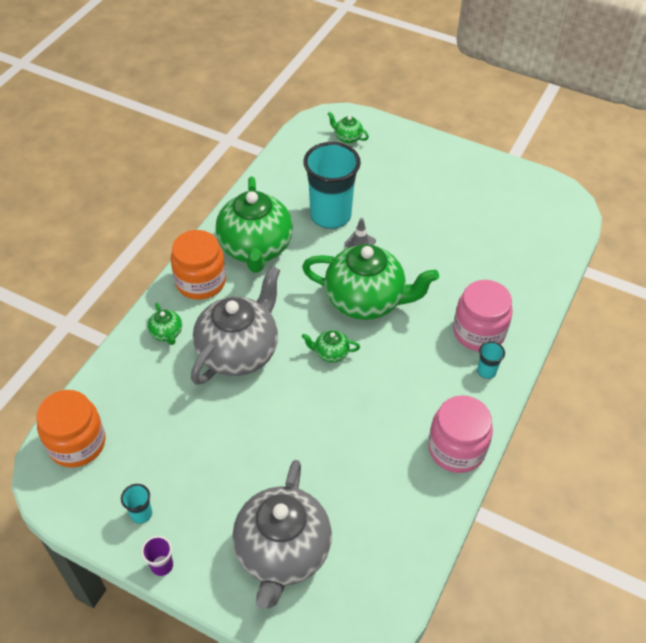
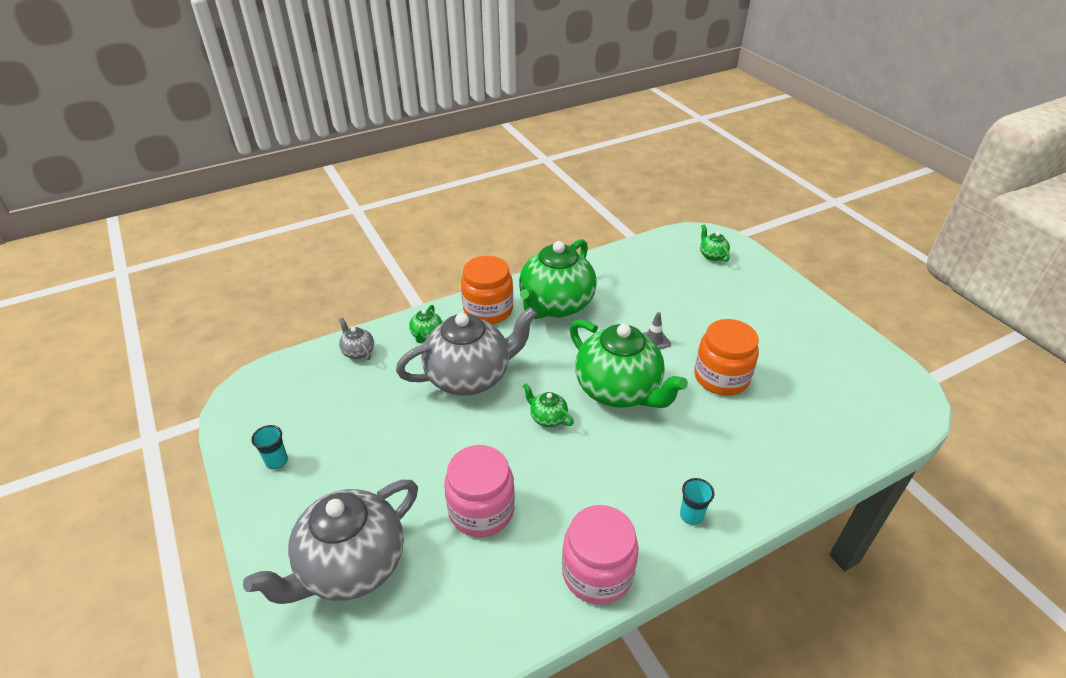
camera: 35 degrees right, 10 degrees down
orange jar [37,390,106,467] -> orange jar moved to [694,319,759,395]
purple cup [141,536,173,576] -> none
turquoise cup [303,142,361,229] -> none
pink jar [453,280,513,351] -> pink jar moved to [444,445,515,537]
none -> grey teapot [339,318,374,360]

